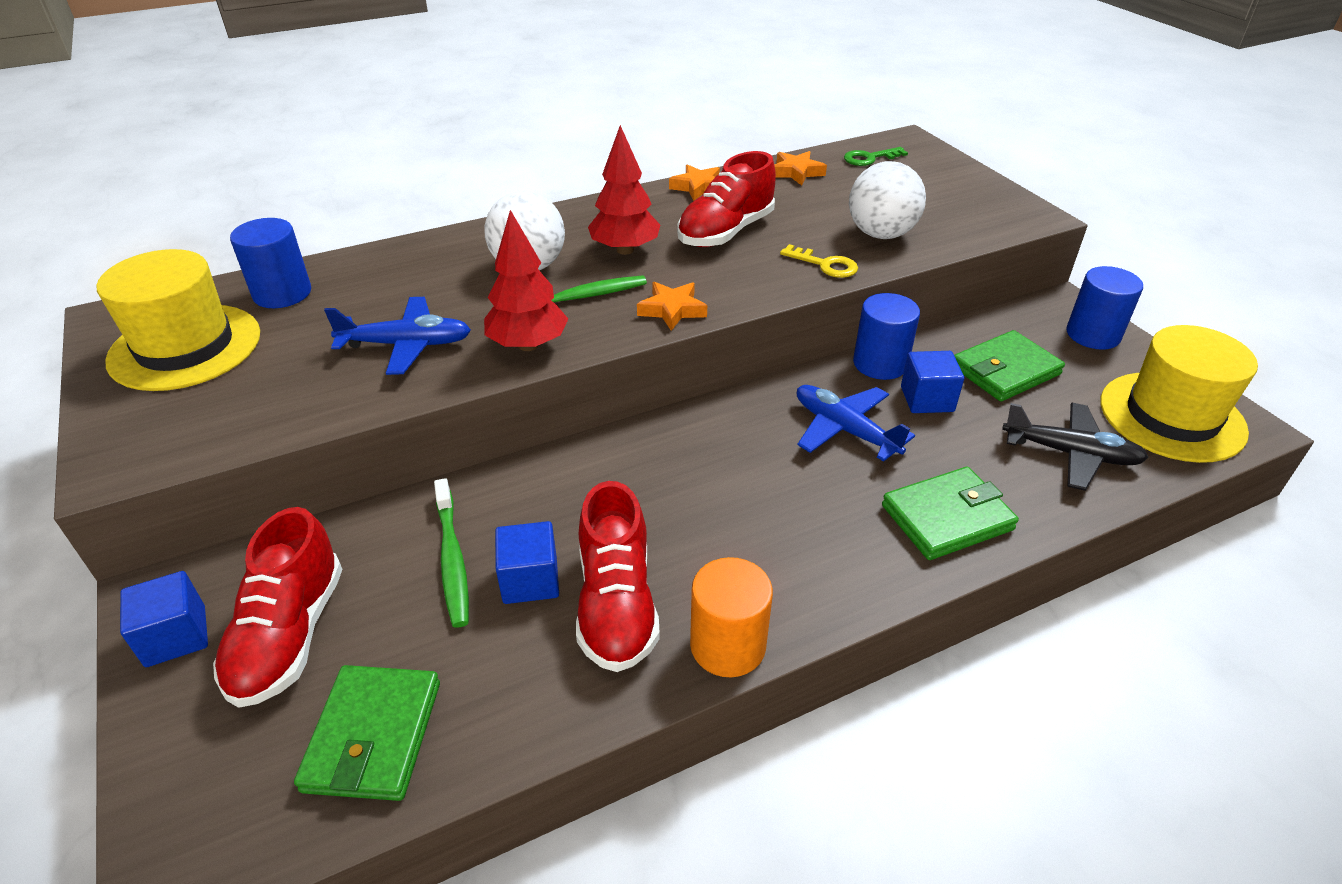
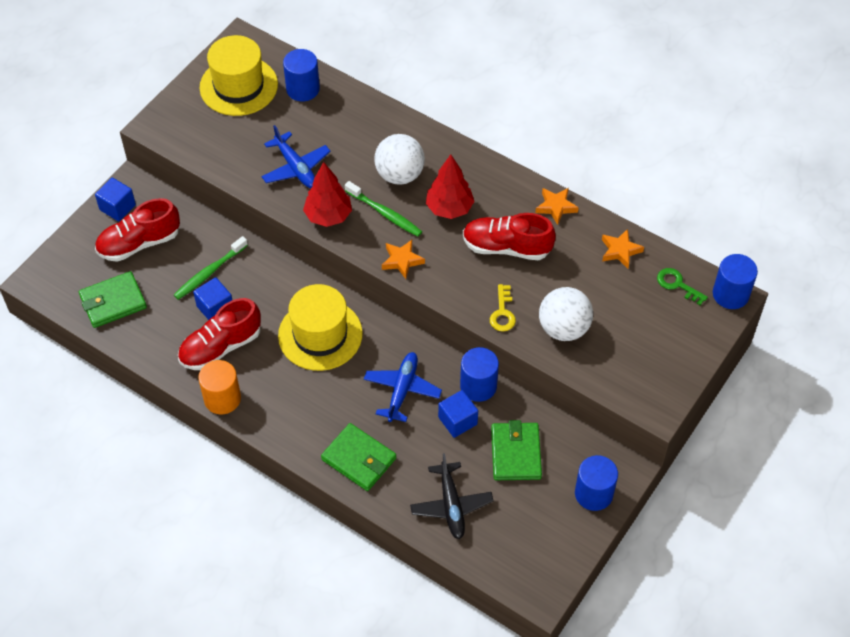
camera: 60 degrees right, 15 degrees up
green wallet [954,330,1065,401] -> green wallet turned 60 degrees clockwise [491,420,542,480]
yellow hat [1101,325,1258,463] -> yellow hat moved to [278,284,363,371]
none -> blue cylinder [713,254,758,309]

